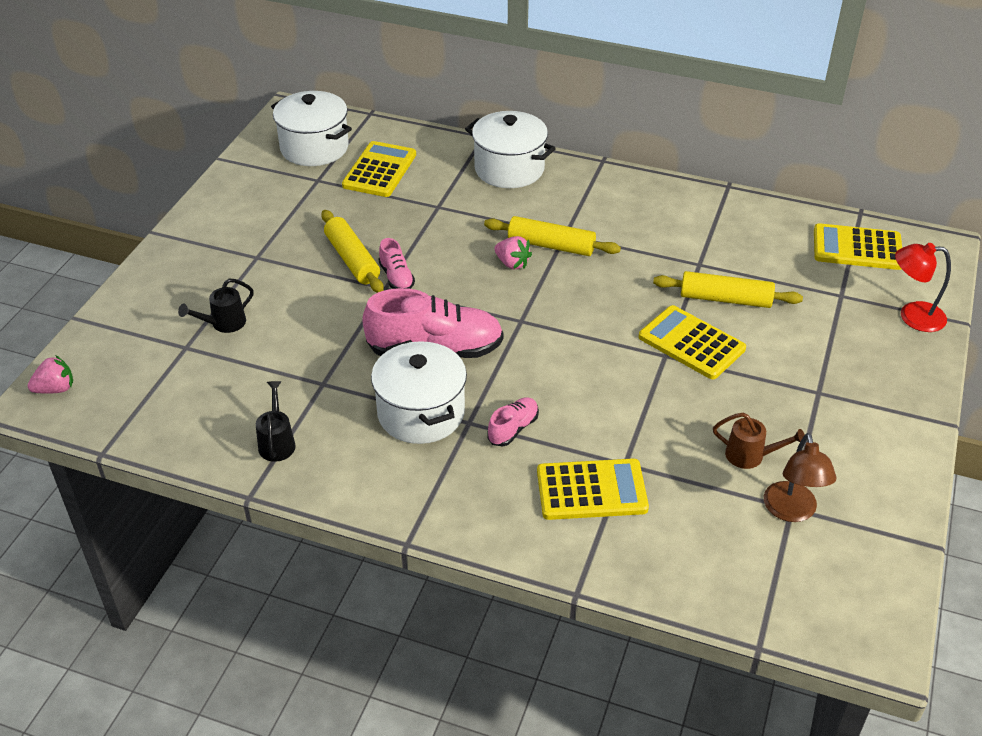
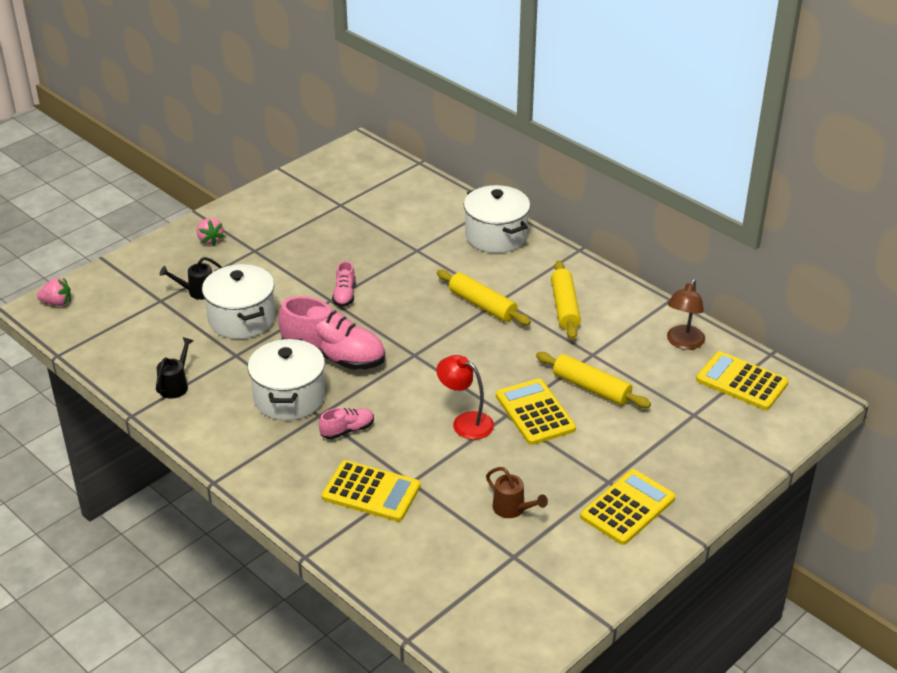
camera: 25 degrees right, 5 degrees down
white pot [271,91,352,166] -> white pot moved to [202,264,275,339]
yellow rolling pin [321,210,384,293] -> yellow rolling pin moved to [551,261,581,340]
yellow calculator [342,141,416,197] -> yellow calculator moved to [580,469,675,545]
pink strawberry [494,236,532,269] -> pink strawberry moved to [197,218,224,245]
brown lamp [764,433,837,522] -> brown lamp moved to [667,279,705,350]
red lamp [895,243,951,332] -> red lamp moved to [436,355,494,440]

